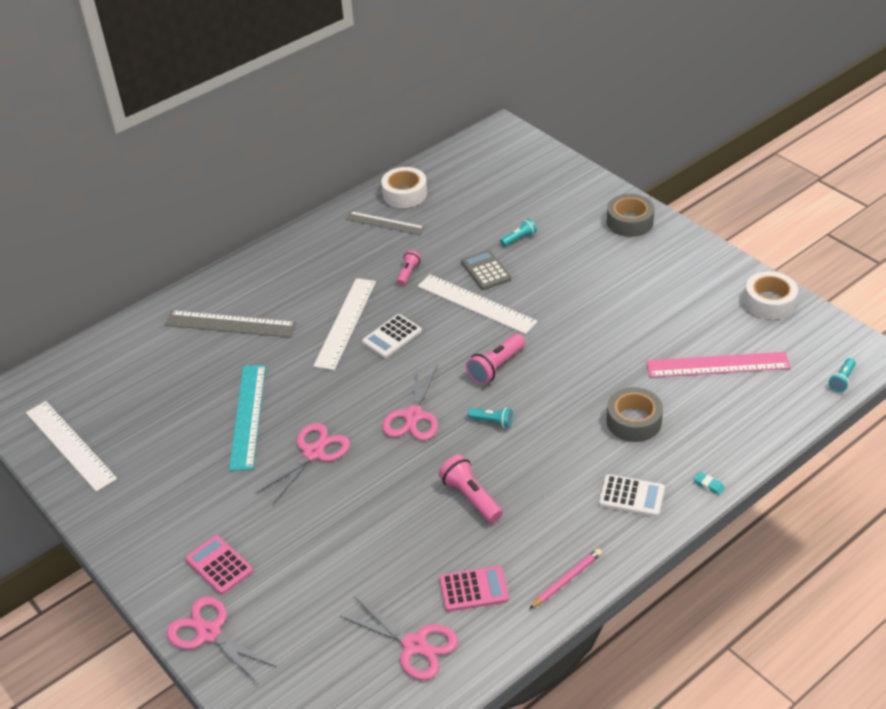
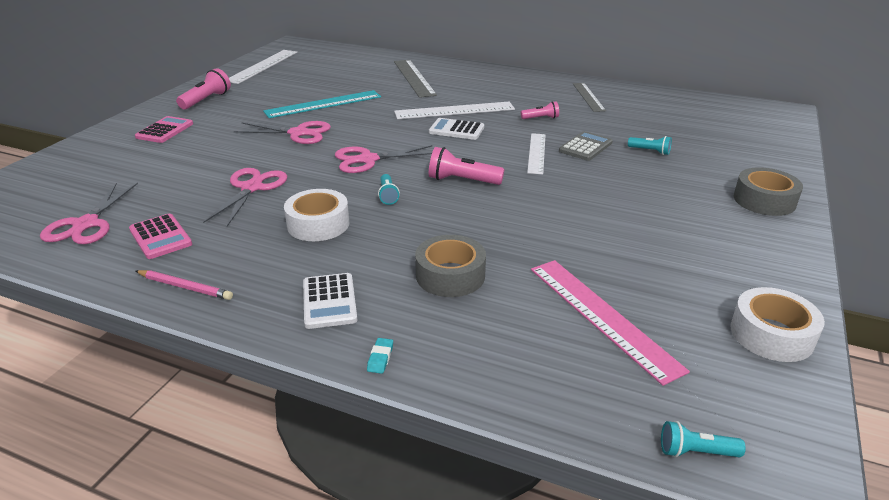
camera: 60 degrees right, 10 degrees down
pink scissors [167,597,277,685] -> pink scissors moved to [203,168,287,226]
white tape [381,167,427,208] -> white tape moved to [284,189,349,241]
white ruler [418,274,538,334] -> white ruler [527,133,546,174], size x0.67
pink flashlight [439,455,503,523] -> pink flashlight moved to [176,68,231,109]

